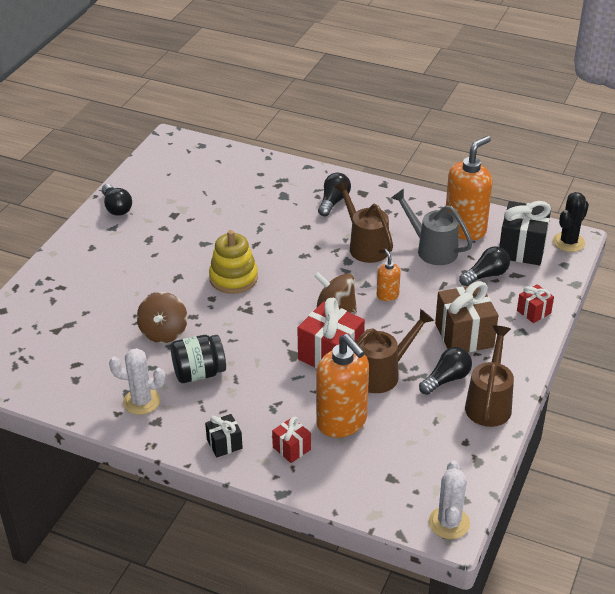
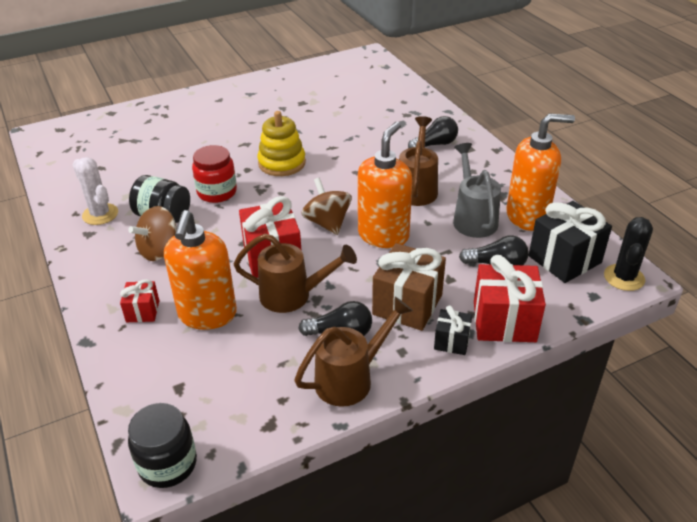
camera: 40 degrees right, 0 degrees up
black light bulb [102,184,132,216] -> none
brown spinning top [137,292,188,343] -> brown spinning top moved to [129,206,177,261]
black gift [205,414,243,457] -> black gift moved to [434,305,472,355]
orange soap dispenser [377,249,401,301] -> orange soap dispenser [358,122,412,248], size x2.10
white cactus [429,460,470,539] -> black jar [128,403,197,488]
red gift [517,284,554,323] -> red gift [474,255,546,342], size x1.88
black cactus [553,192,589,252] -> black cactus turned 60 degrees counterclockwise [604,217,653,291]
none -> red jar [192,145,237,203]

